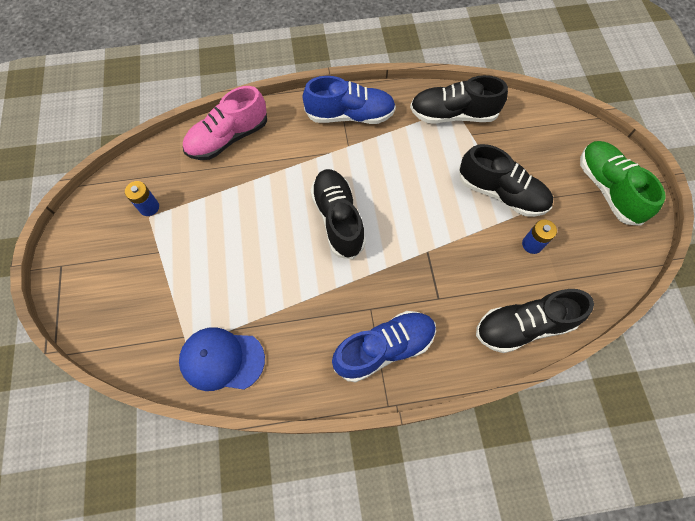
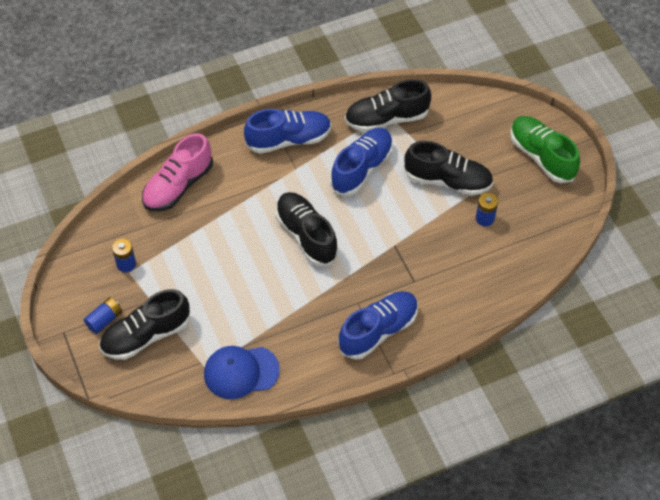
camera: 15 degrees left, 10 degrees down
black shoe [476,289,594,353] -> black shoe moved to [99,289,190,360]
none -> blue battery [84,297,122,334]
none -> blue shoe [330,128,393,196]

